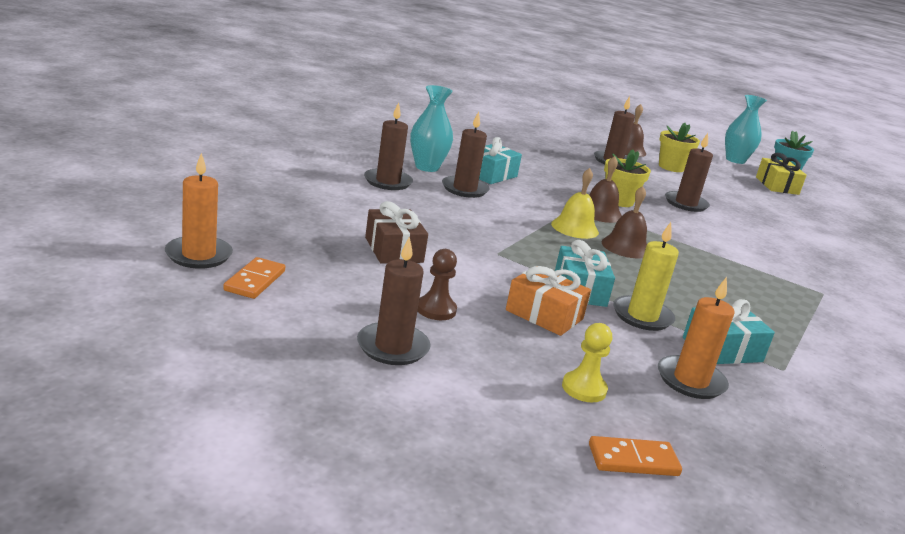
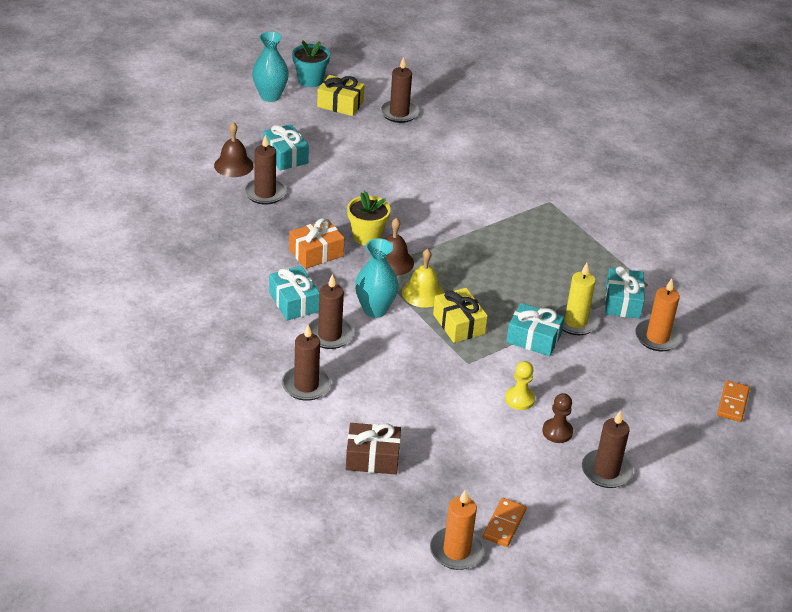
camera: 65 degrees left, 15 degrees up
orange domino [223,257,285,299] -> orange domino turned 75 degrees clockwise [483,498,527,547]
brown gift [365,201,428,264] -> brown gift moved to [346,423,401,475]
turquoise vase [410,85,453,172] -> turquoise vase moved to [355,238,399,318]
orange gift [506,266,591,336] -> orange gift moved to [289,218,344,269]
yellow pawn [562,323,612,402] -> yellow pawn moved to [505,361,535,410]
brown bell [602,186,647,258] -> none
yellow flower pot [659,123,700,172] -> turquoise gift [263,124,309,171]
brown candle [665,133,713,212] -> brown candle moved to [380,57,419,123]
none -> yellow gift [433,288,488,343]

